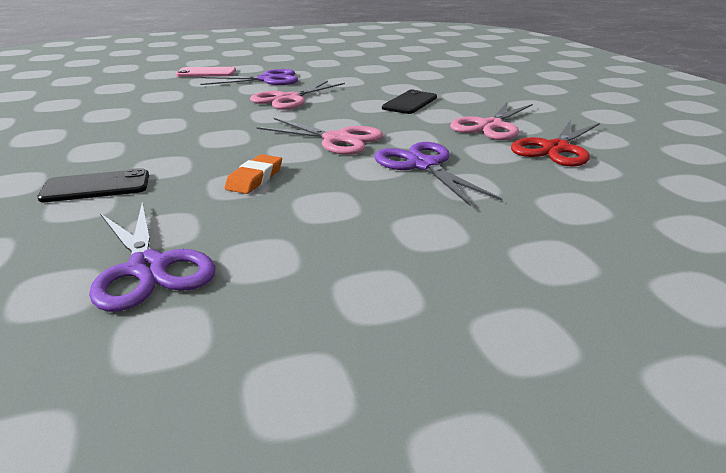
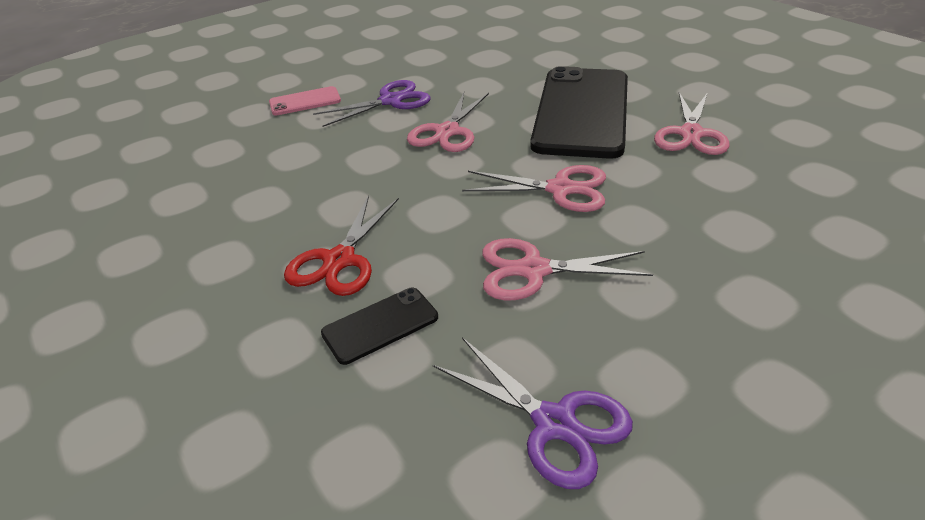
camera: 15 degrees left, 10 degrees up
orange eraser [225,154,282,194] -> pink scissors [482,238,653,300]
purple scissors [374,142,502,207] -> none
black phone [382,89,437,114] -> black phone [530,66,628,159], size x2.31
red scissors [511,120,600,167] -> red scissors moved to [284,195,399,296]

